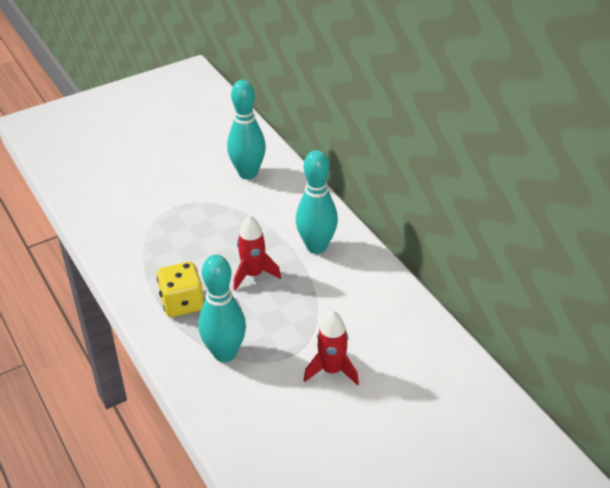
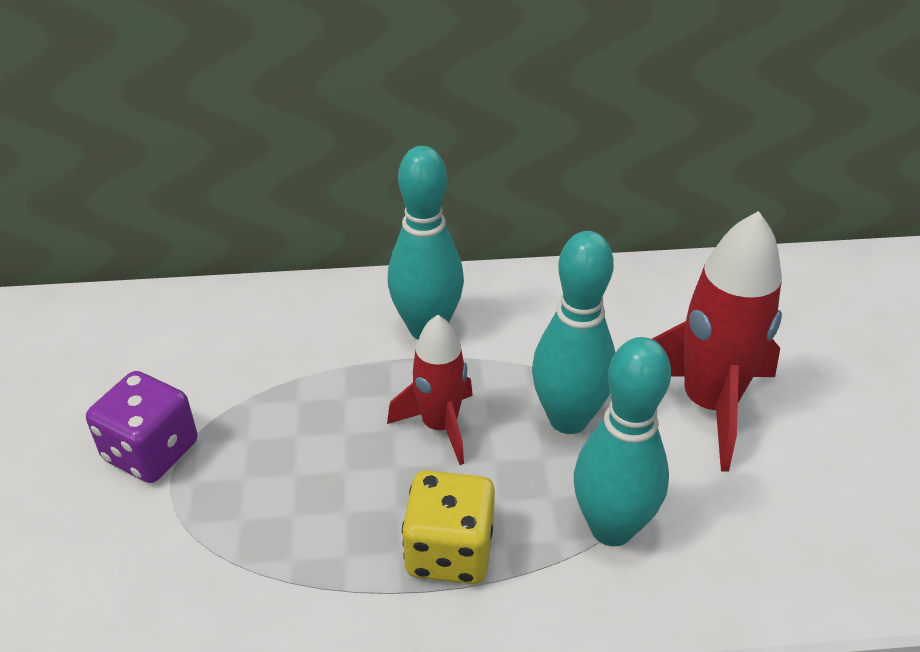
camera: 65 degrees left, 0 degrees up
turquoise bowling pin [227,80,266,179] -> turquoise bowling pin moved to [532,231,615,434]
red rocket [304,311,359,385] -> red rocket [652,211,782,471], size x1.61
none -> purple dice [86,371,197,483]

